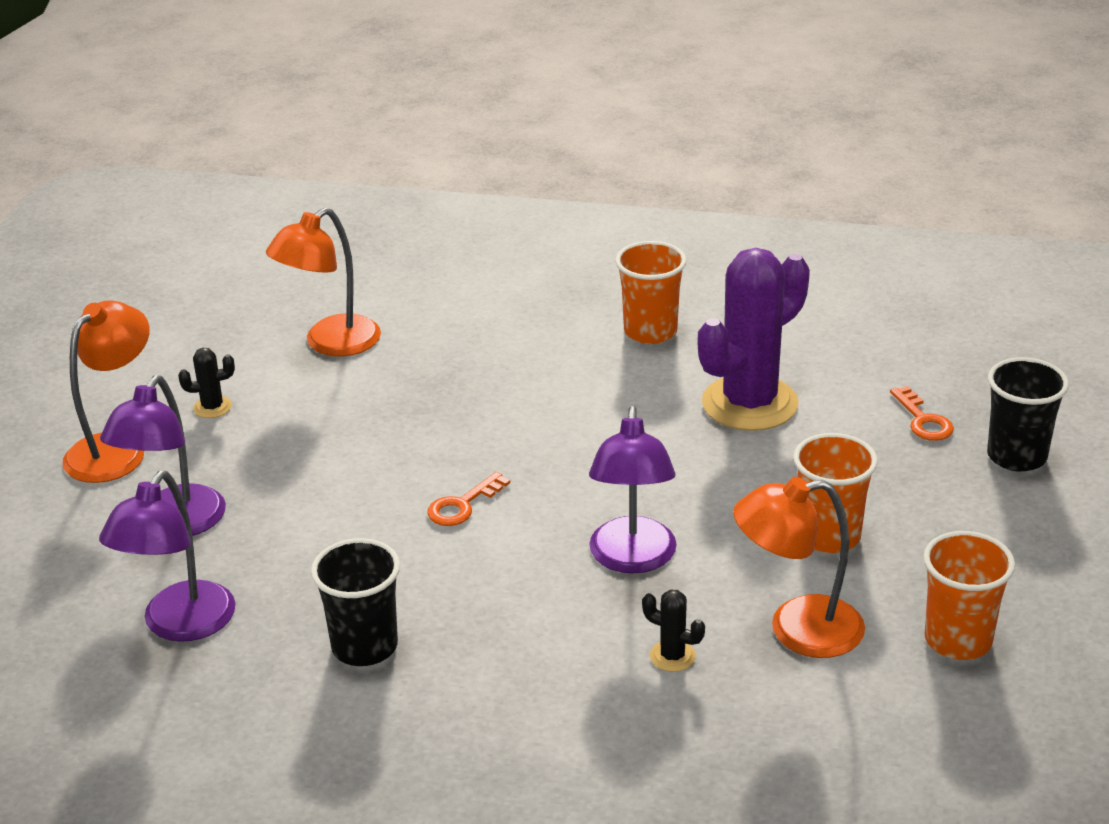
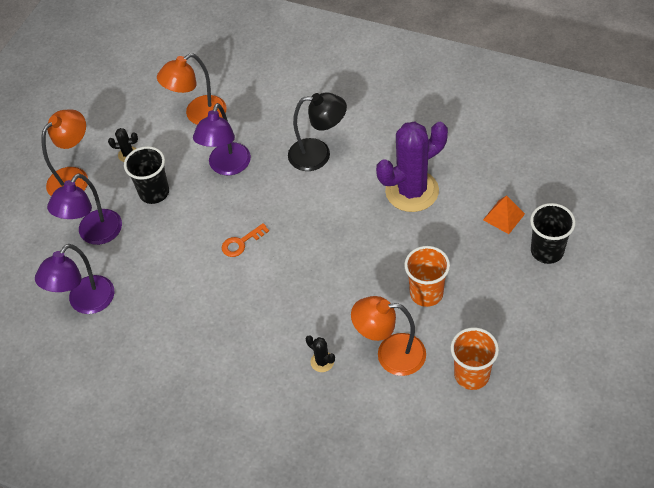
camera: 15 degrees right, 20 degrees up
black cup [311,538,400,666] -> black cup moved to [124,146,169,204]
purple lamp [589,406,677,574] -> purple lamp moved to [193,103,251,175]
orange cup [615,241,687,344] -> none
orange key [890,386,954,441] -> orange pyramid [483,195,525,234]
none -> black lamp [288,92,347,171]

